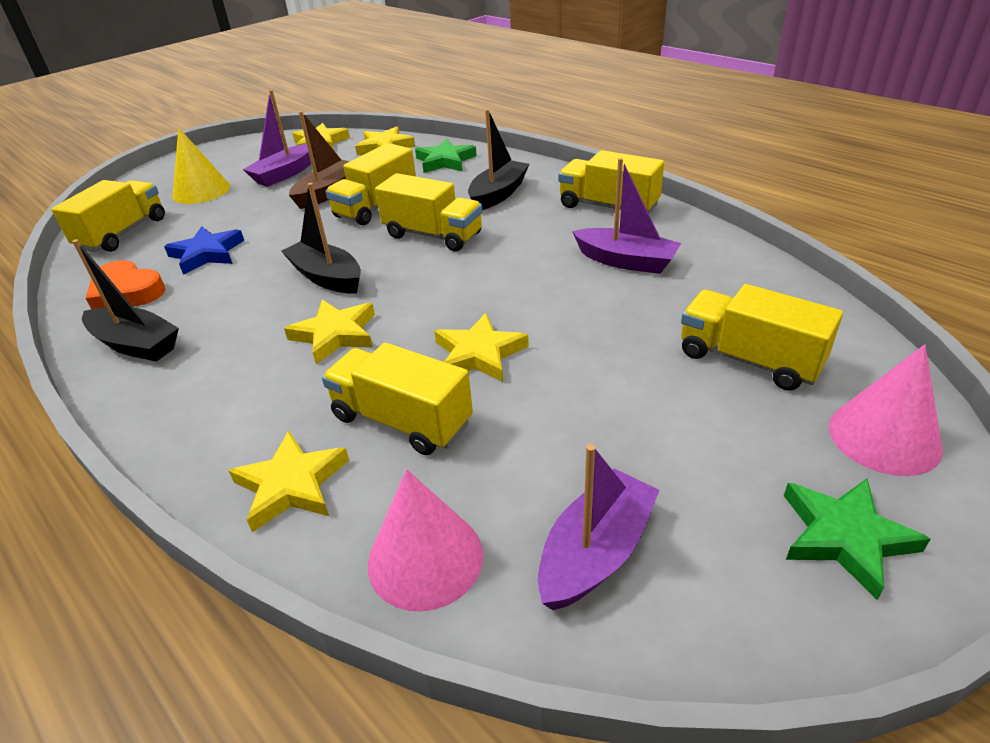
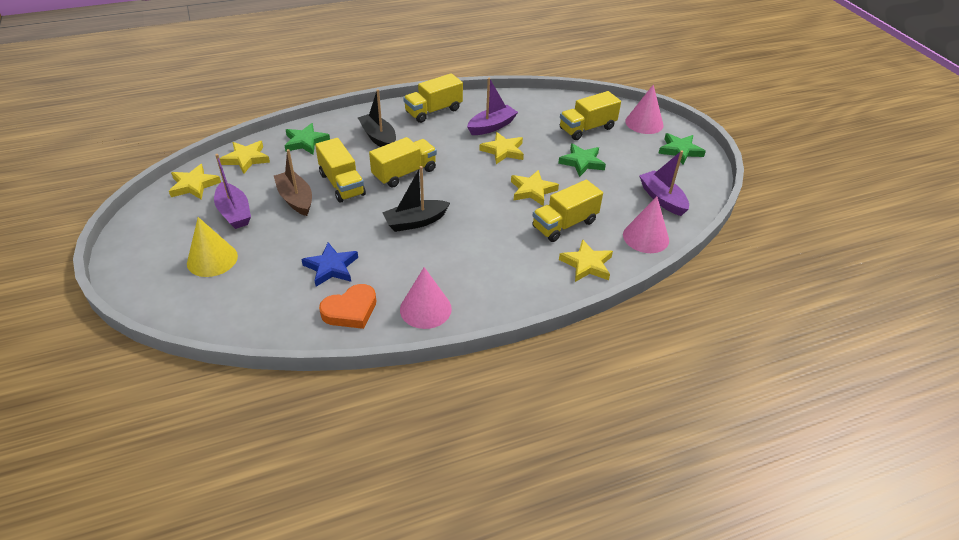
camera: 70 degrees left, 5 degrees up
yellow truck [52,180,165,252] -> none
black boat [72,239,179,362] -> pink cone [400,267,452,329]
yellow star [284,300,375,364] -> yellow star moved to [479,132,524,164]
none -> green star [558,143,606,177]

